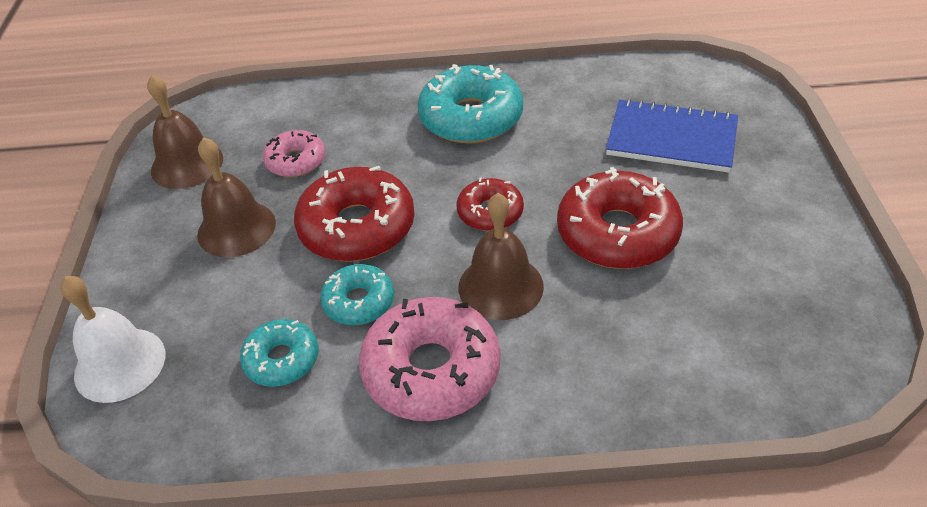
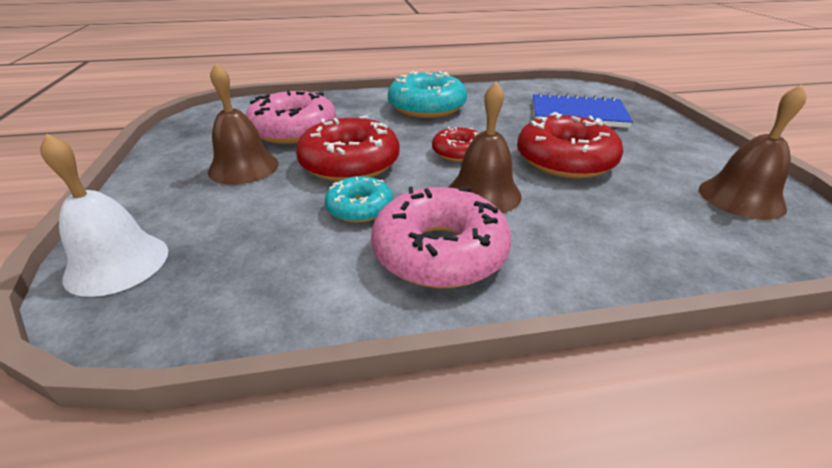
camera: 10 degrees left, 10 degrees down
brown bell [147,75,223,189] -> brown bell moved to [699,84,807,220]
turquoise donut [240,319,319,387] -> none
pink donut [263,130,325,177] -> pink donut [245,90,336,144], size x1.76

